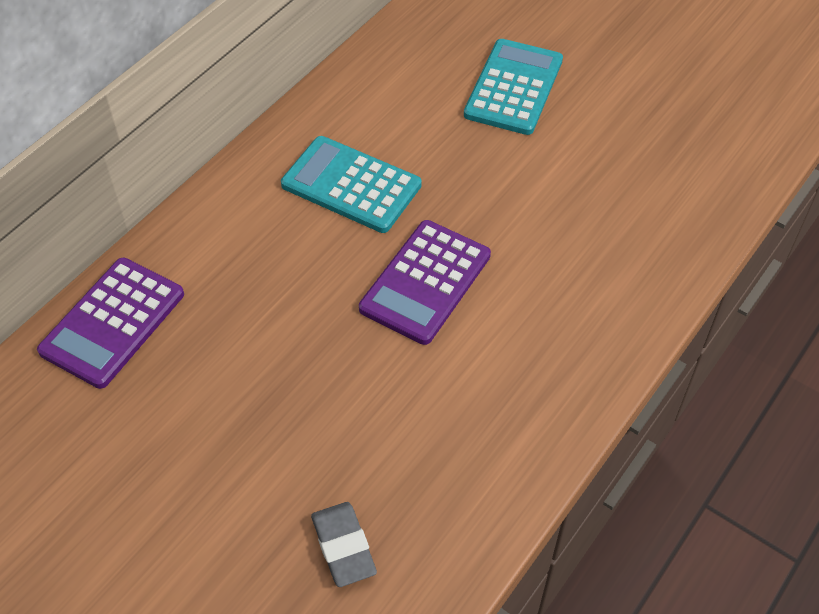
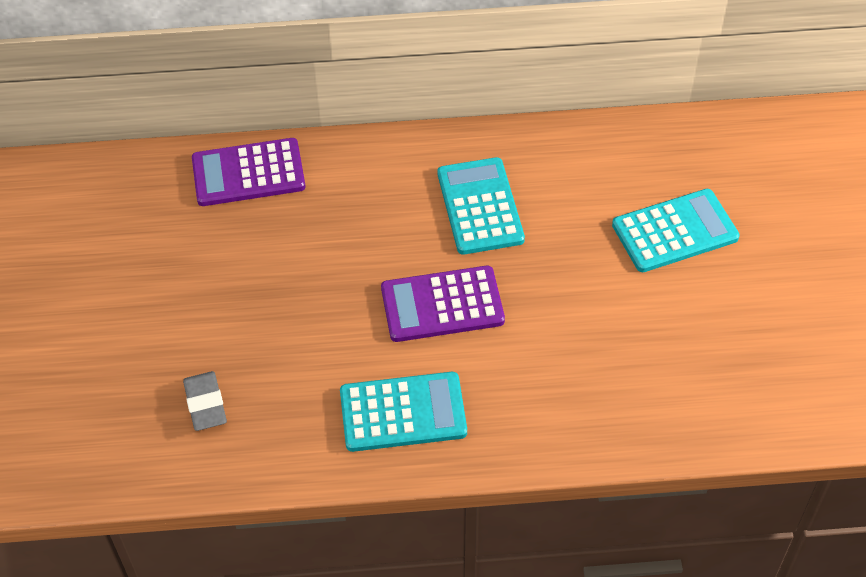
camera: 50 degrees right, 0 degrees up
grey eraser [311,502,377,587] -> grey eraser turned 45 degrees counterclockwise [183,371,227,431]
none -> turquoise calculator [340,372,467,452]

